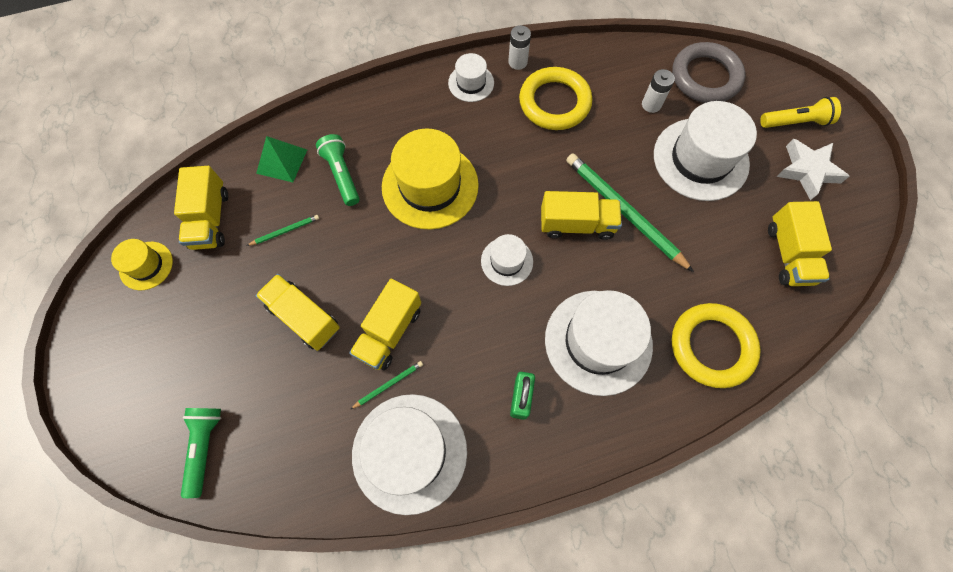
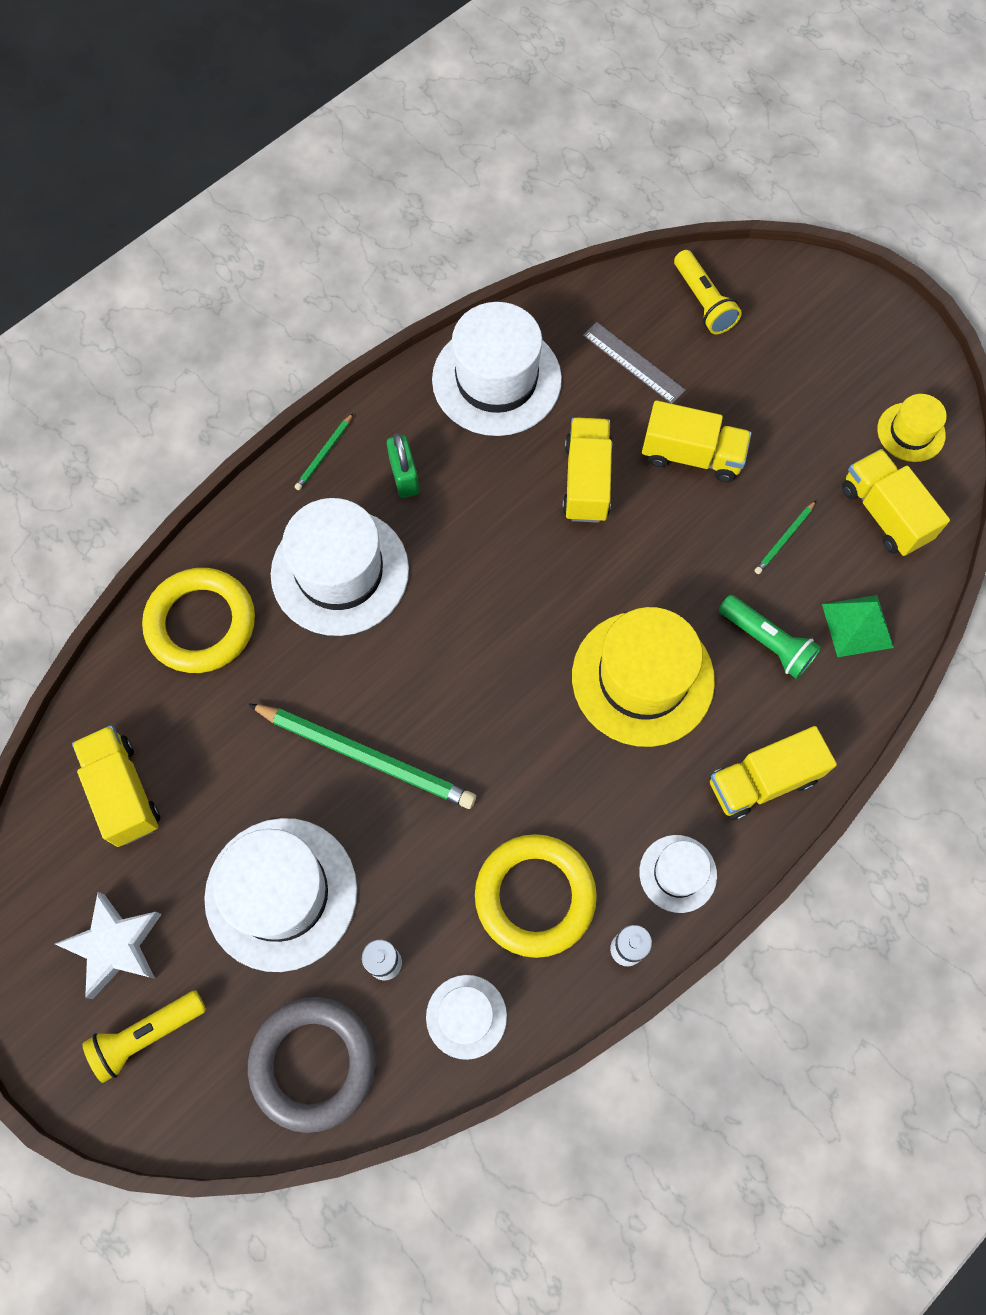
camera: 155 degrees right, 0 degrees up
green flashlight [181,408,221,498] -> yellow flashlight [674,250,742,334]
green pencil [351,361,423,409] -> green pencil moved to [295,413,353,490]
white hat [481,234,533,286] -> white hat moved to [426,975,507,1060]
yellow truck [541,191,622,240] -> yellow truck moved to [710,726,837,820]
none -> grey ruler [583,322,686,404]

